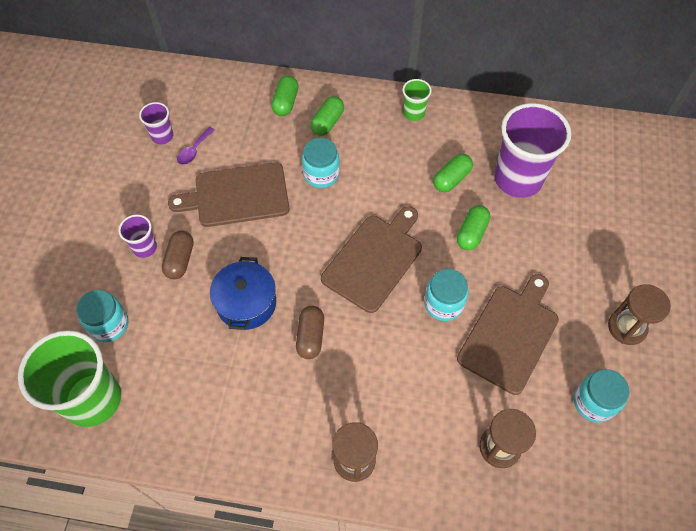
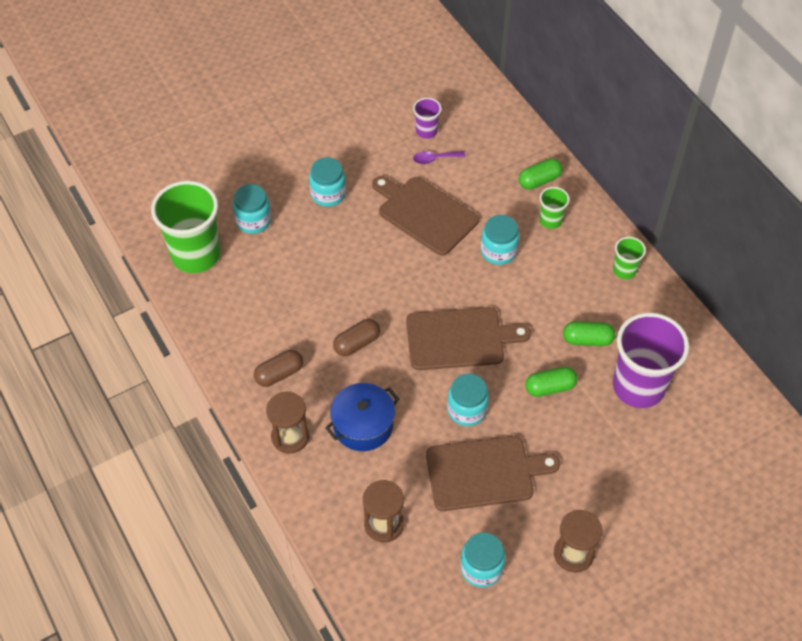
camera: 50 degrees right, 5 degrees down
purple cup [118,215,157,258] -> turquoise jar [309,157,346,207]
brown capsule [162,231,194,279] -> brown capsule moved to [254,350,303,387]
blue pot [210,257,276,330] -> blue pot moved to [325,383,399,451]
green capsule [310,96,344,136] -> green cup [540,187,570,229]

